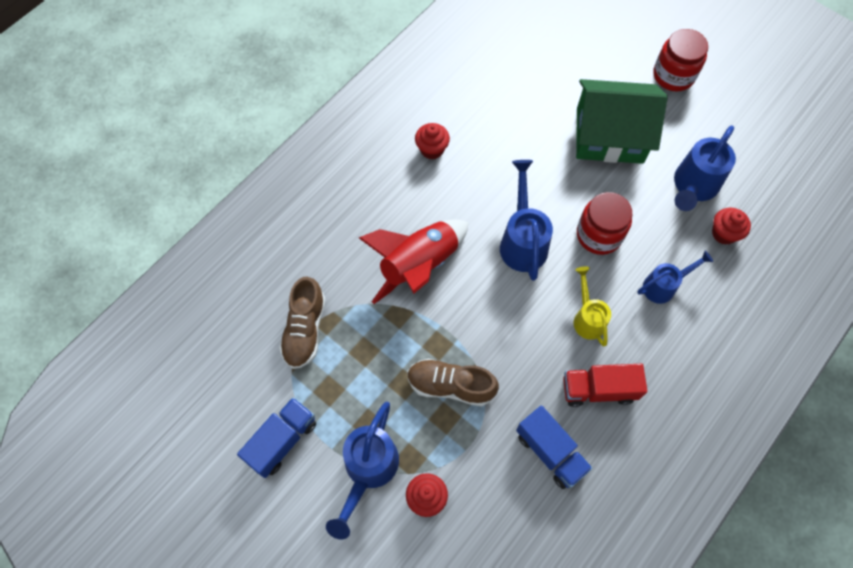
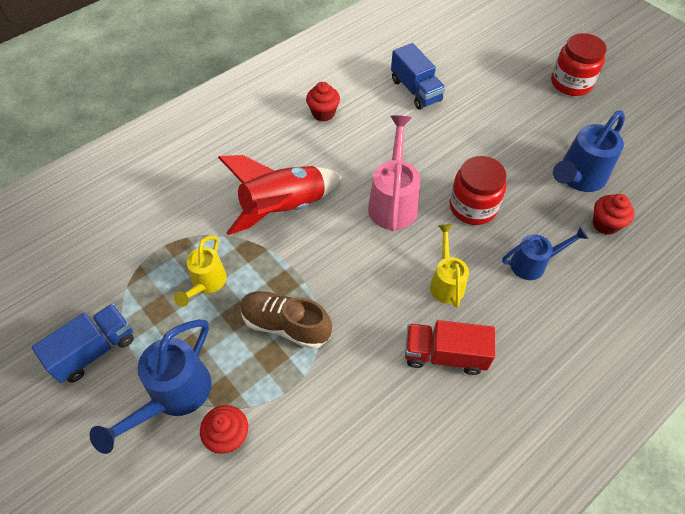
camera: 10 degrees right, 10 degrees down
brown shoe [279,277,326,369] -> none
blue watering can [500,160,553,281] -> pink watering can [368,115,420,231]
blue truck [516,405,592,489] -> blue truck moved to [391,43,446,110]
green house [576,79,668,164] -> none
none -> yellow watering can [174,235,227,307]

